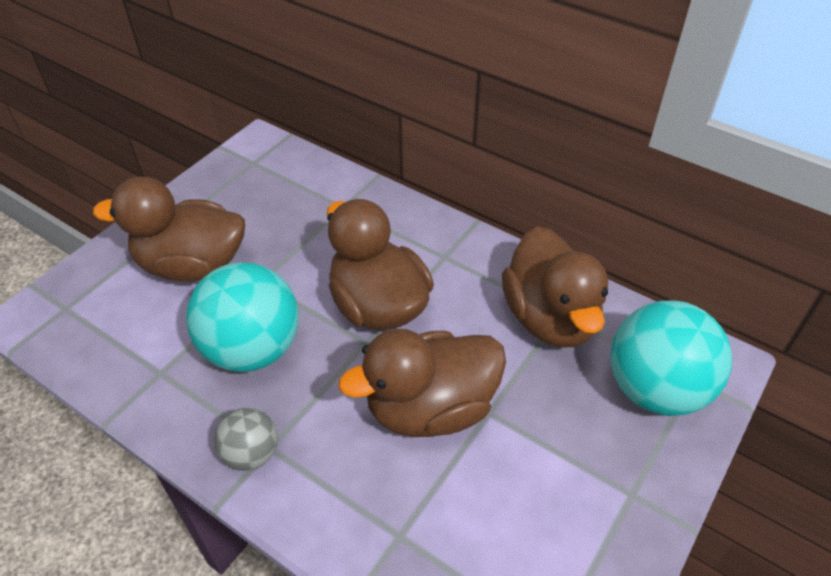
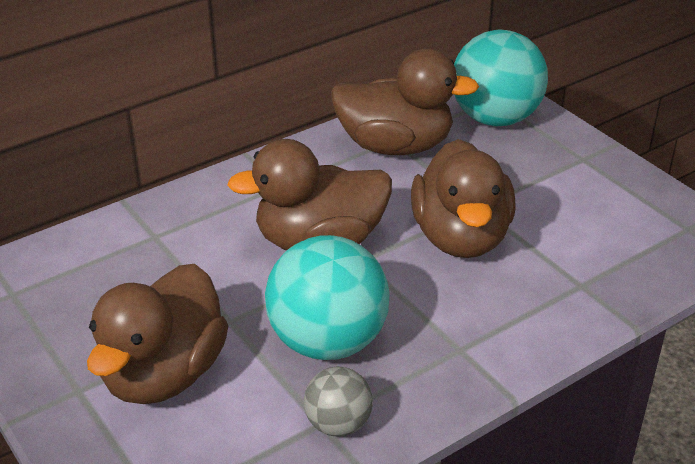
camera: 70 degrees left, 10 degrees down
grey ball [214,408,278,471] -> grey ball moved to [304,367,373,437]

